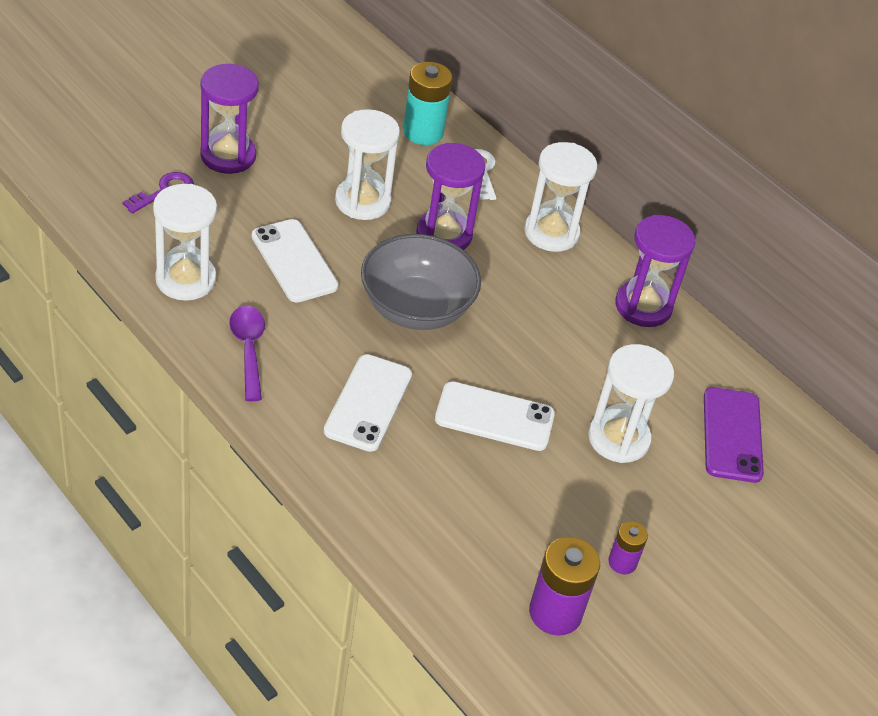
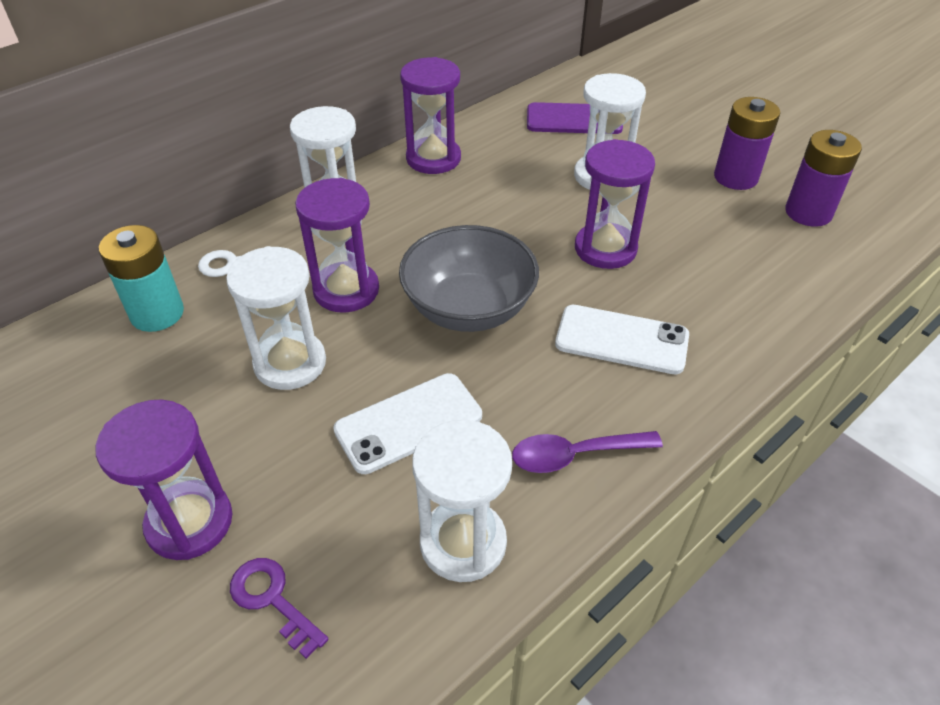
camera: 85 degrees left, 0 degrees up
white phone [435,381,555,451] -> purple hourglass [575,139,655,269]
purple battery [608,521,648,574] -> purple battery [714,97,780,190], size x1.79

